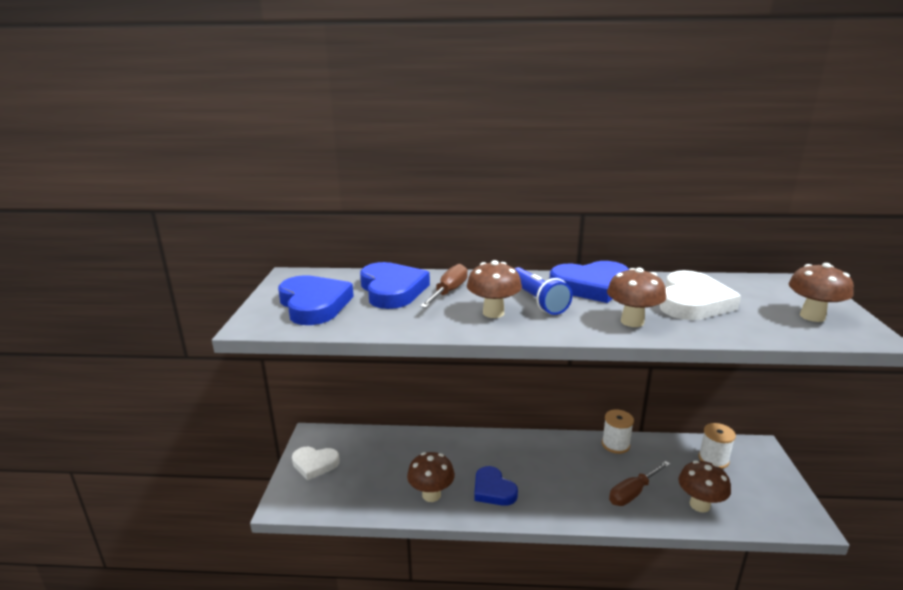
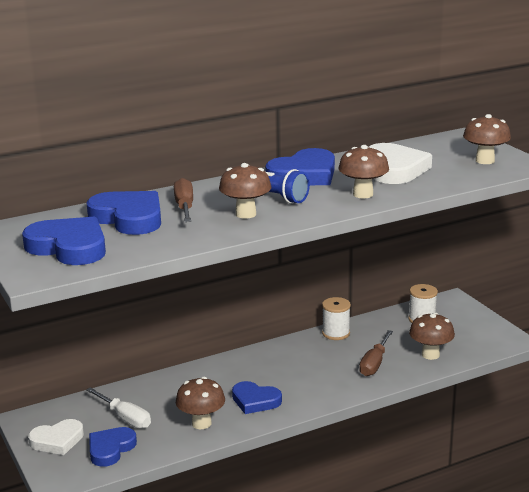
camera: 30 degrees left, 0 degrees up
none -> white screwdriver [86,387,151,429]
none -> blue heart [89,427,137,467]

